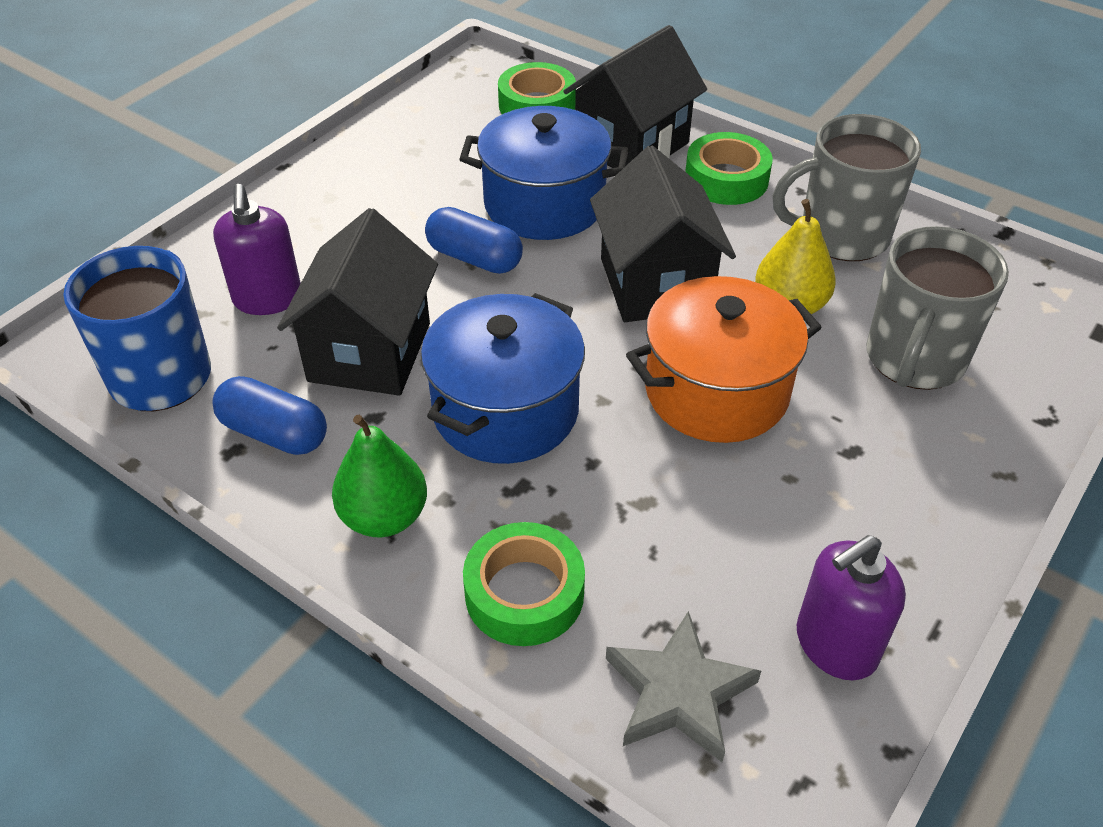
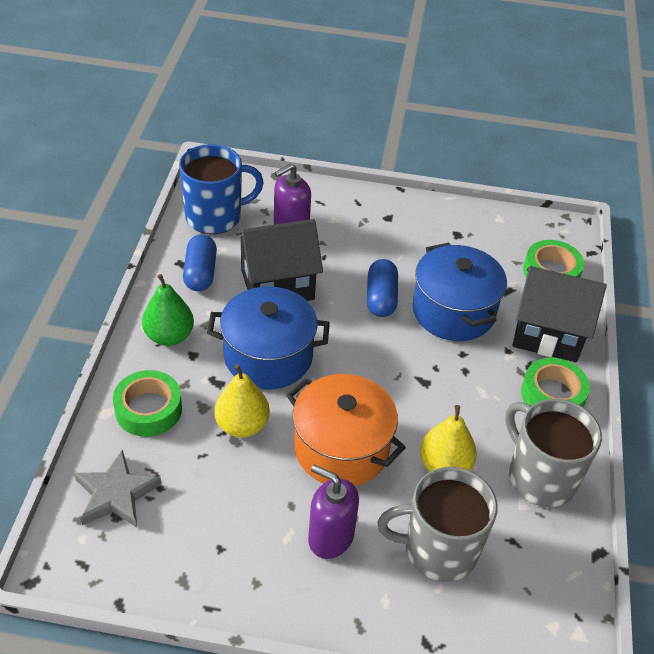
camera: 60 degrees right, 0 degrees up
black house [590,146,736,322] -> none
purple soap dispenser [797,535,906,680] -> purple soap dispenser moved to [308,465,359,559]
none -> yellow pear [214,365,270,437]

